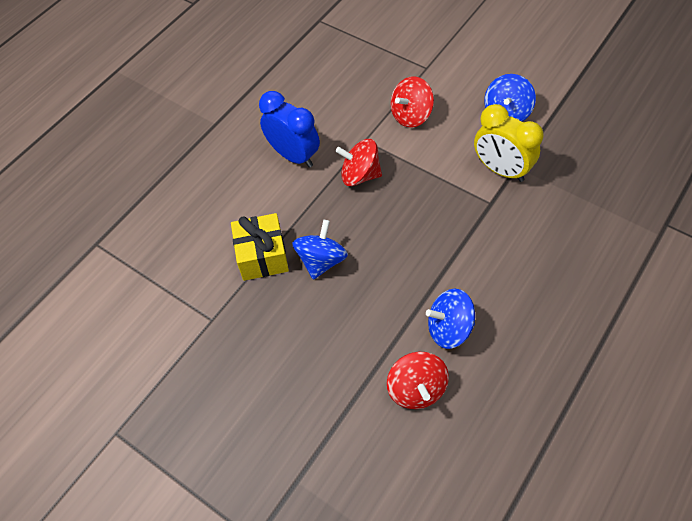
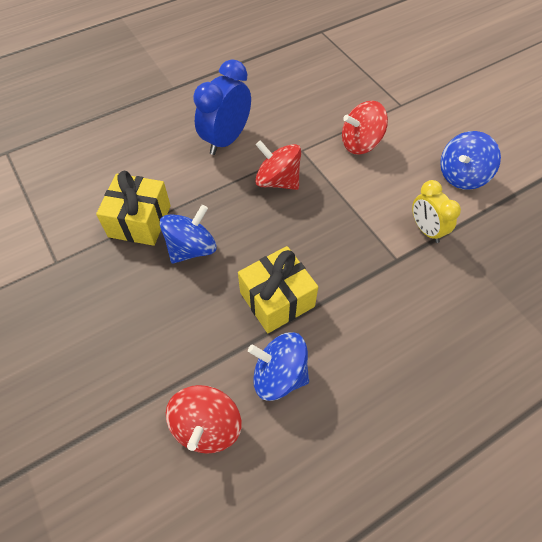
camera: 20 degrees right, 0 degrees up
blue clock [259,91,320,168] -> blue clock turned 120 degrees counterclockwise [193,59,251,155]
yellow clock [474,104,544,182] -> yellow clock [412,180,461,243], size x0.65
none -> yellow gift [238,246,318,333]

